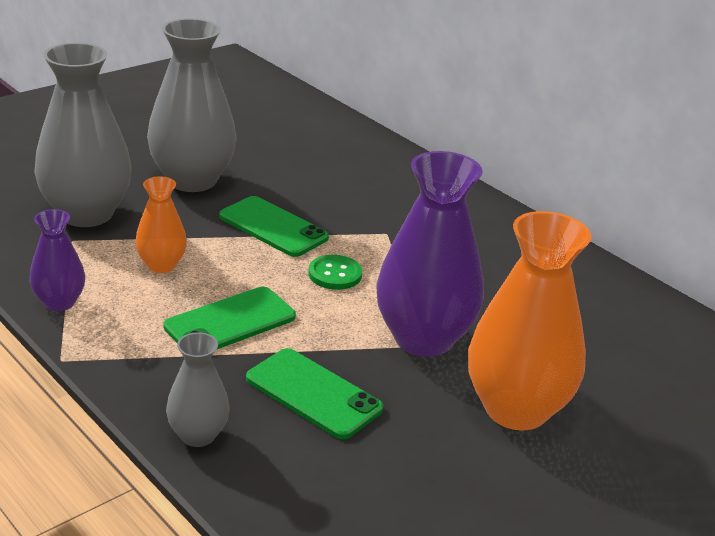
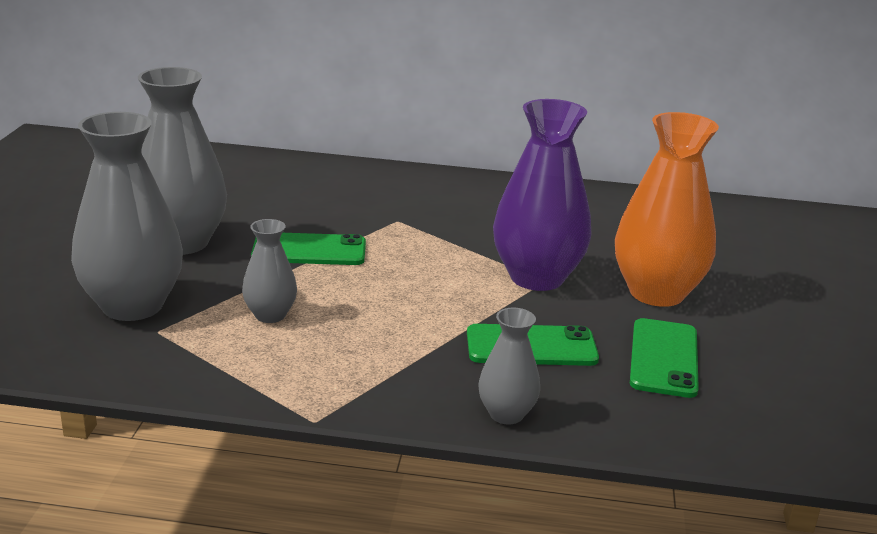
camera: 40 degrees left, 5 degrees down
purple vase [29,209,85,311] -> none
orange vase [135,176,187,273] -> grey vase [242,219,297,323]
green phone [163,287,296,350] -> green phone moved to [630,318,699,398]
green button [309,255,362,290] -> none

